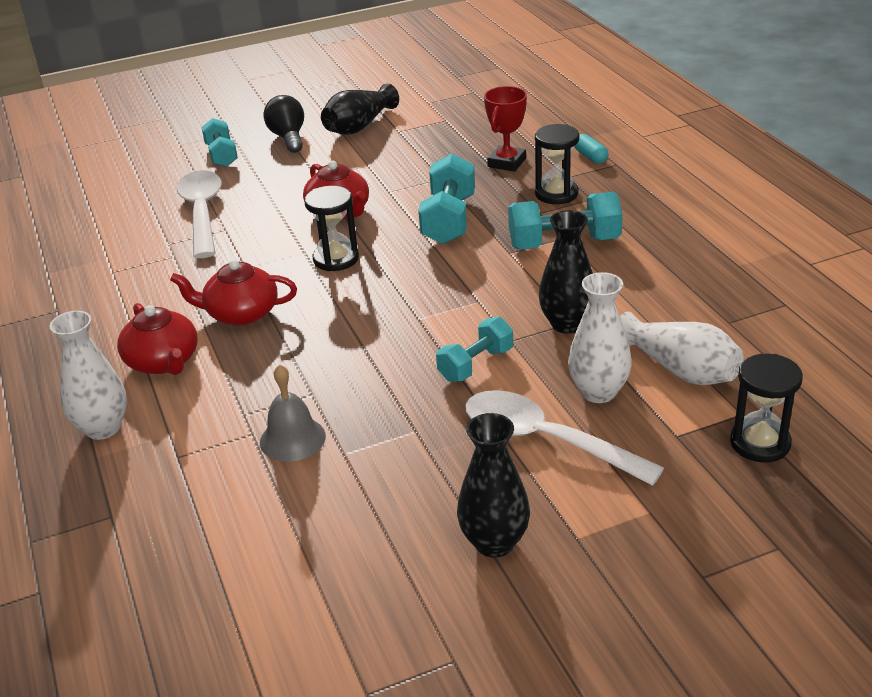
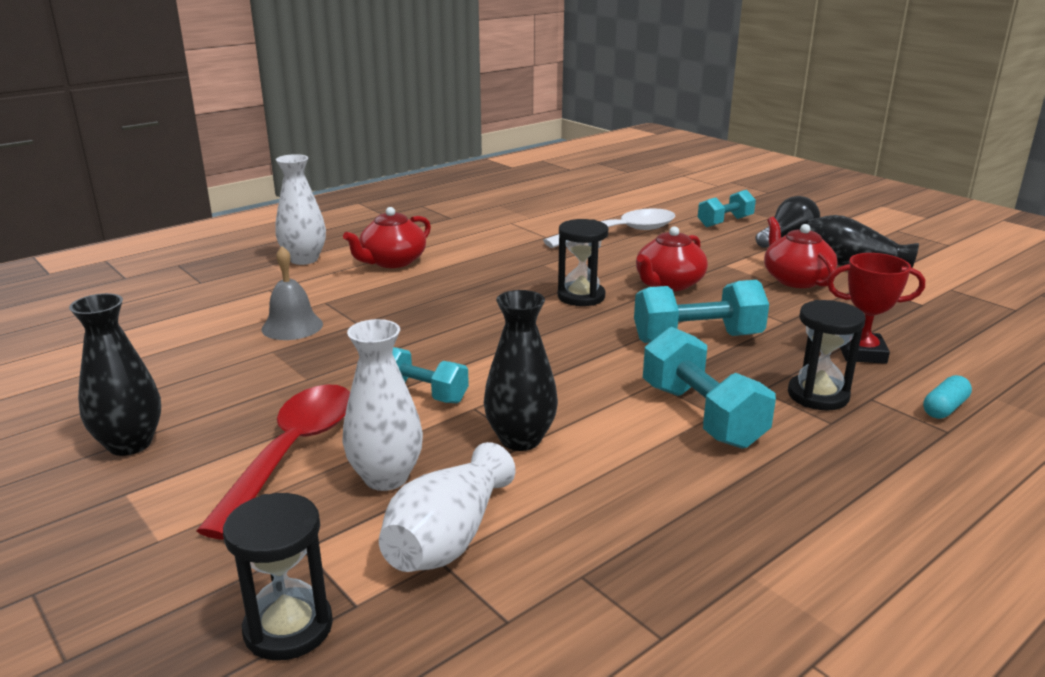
camera: 70 degrees right, 10 degrees down
red teapot [170,259,297,326] -> red teapot moved to [764,217,838,288]
white spoon [465,390,664,486] -> red spoon [196,385,350,539]

